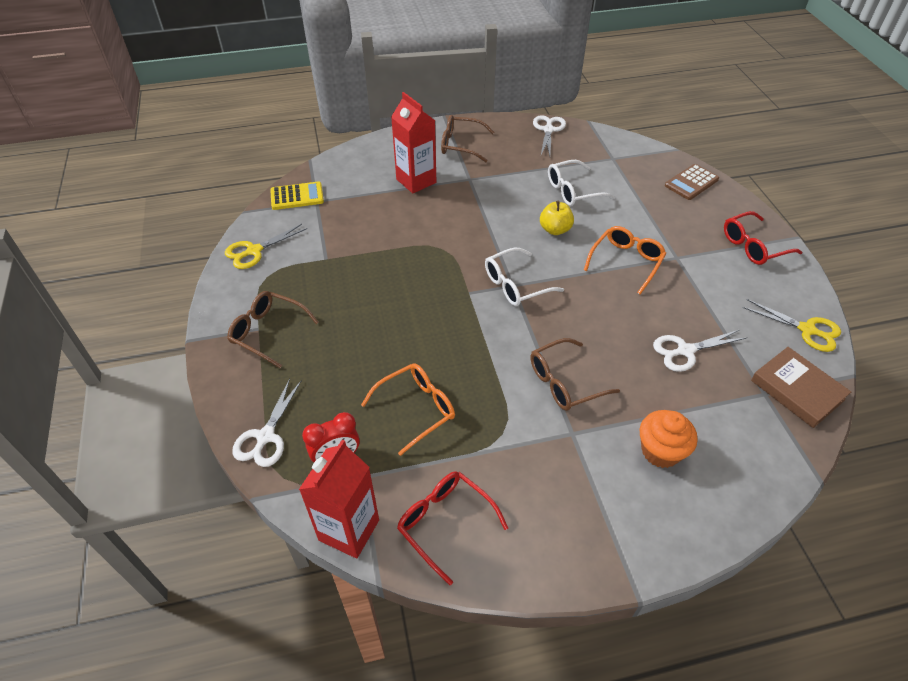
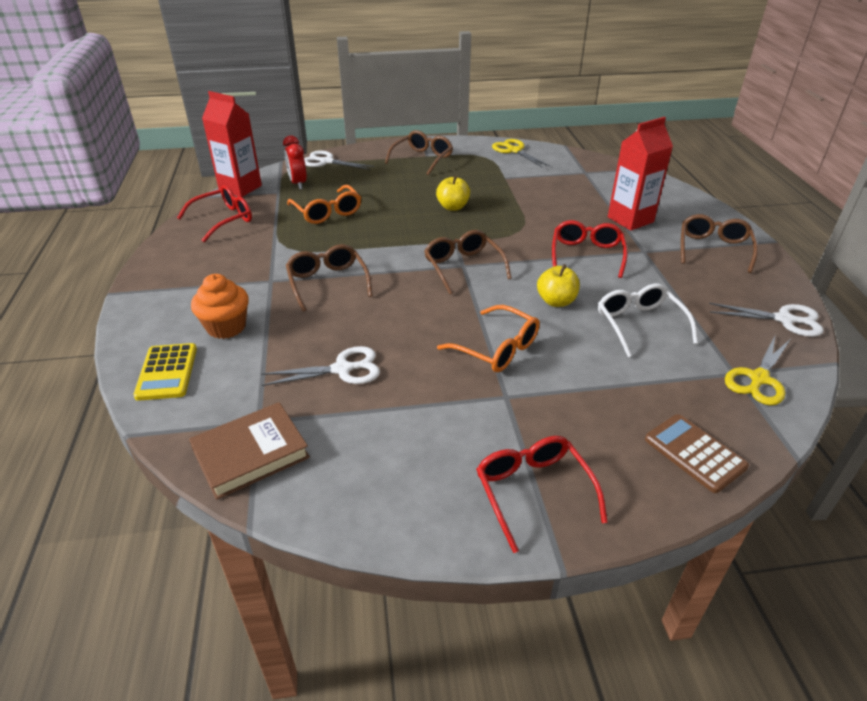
camera: 95 degrees right, 10 degrees down
yellow calculator [270,181,324,210] -> yellow calculator moved to [133,343,197,401]
white glasses [485,248,564,306] -> brown glasses [424,230,512,294]
white scissors [653,330,746,372] -> white scissors turned 90 degrees clockwise [261,346,380,386]
yellow scissors [743,299,841,352] -> yellow scissors moved to [725,334,790,405]
none -> yellow apple [436,175,470,211]
none -> red glasses [552,220,628,278]

